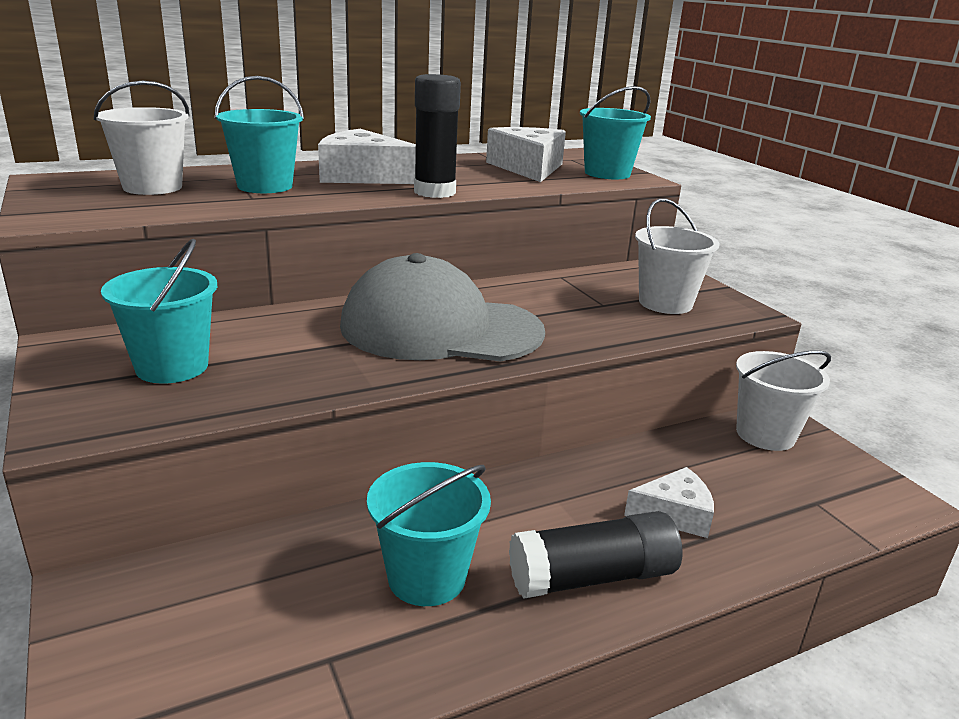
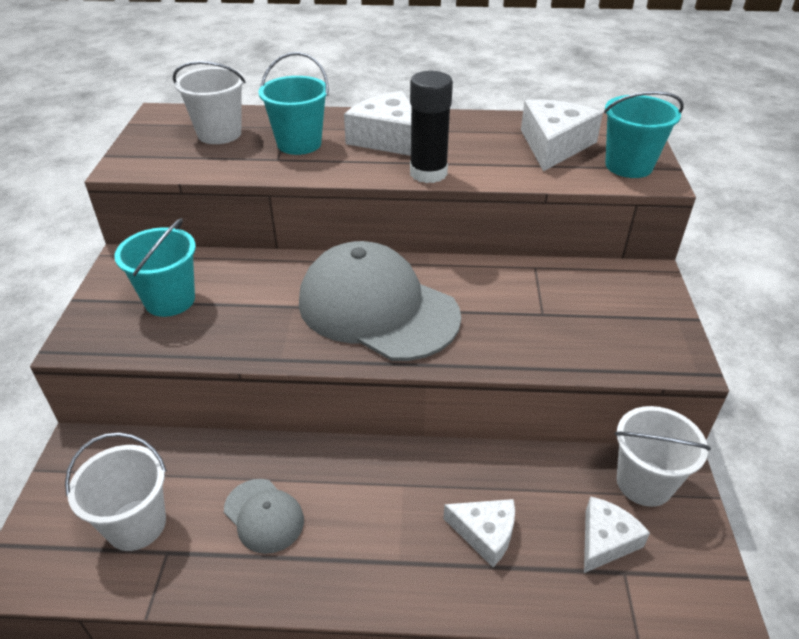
camera: 30 degrees right, 15 degrees up
turquoise bucket [367,462,491,606] -> grey cap [224,479,304,554]
black glue stick [509,511,683,599] -> none
white bucket [635,198,719,314] -> white bucket moved to [65,432,167,551]
none -> white cheese [584,496,650,573]

